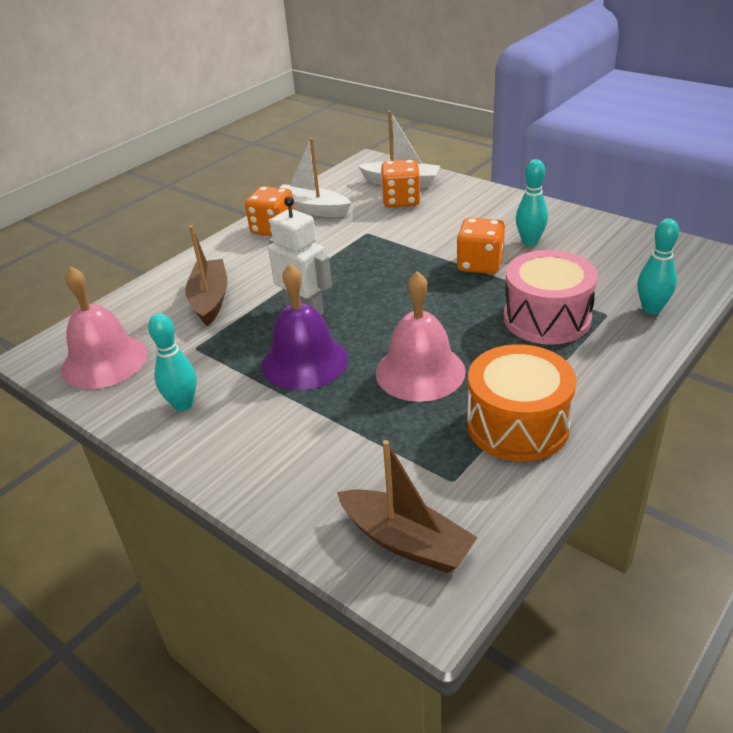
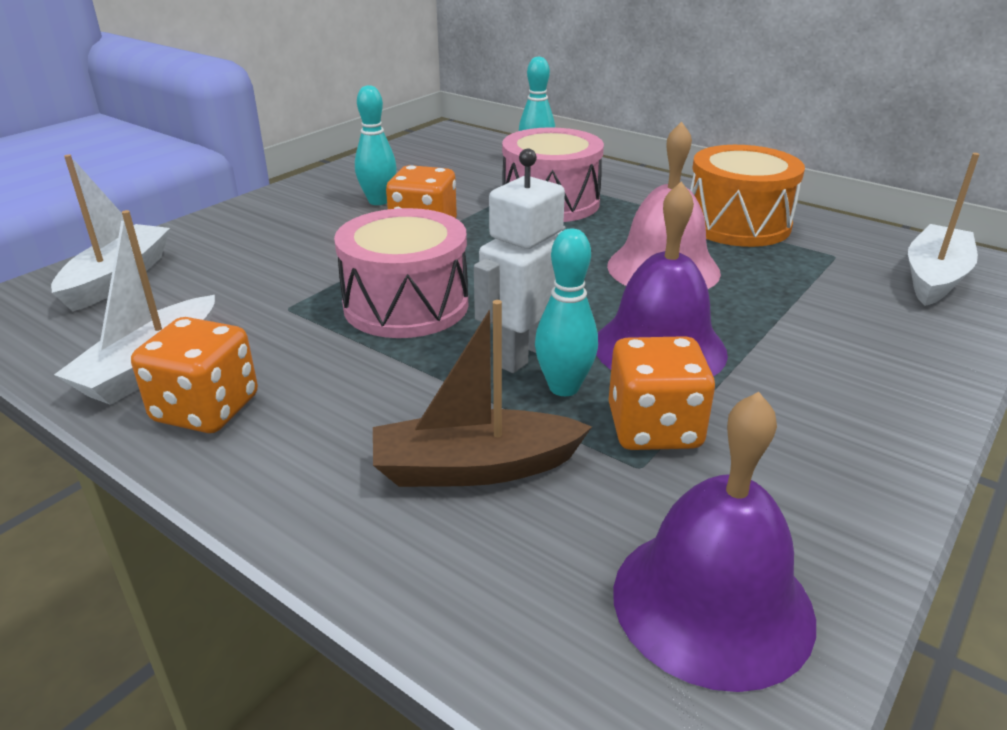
camera: 95 degrees left, 5 degrees down
pink bell [62,267,147,389] -> purple bell [613,392,816,692]
turquoise bowling pin [148,313,197,411] -> turquoise bowling pin moved to [535,229,598,396]
brown boat [337,440,478,573] -> white boat [908,153,980,306]
orange dice [381,159,421,207] -> orange dice moved to [609,336,715,450]
none -> pink drum [334,208,468,338]

